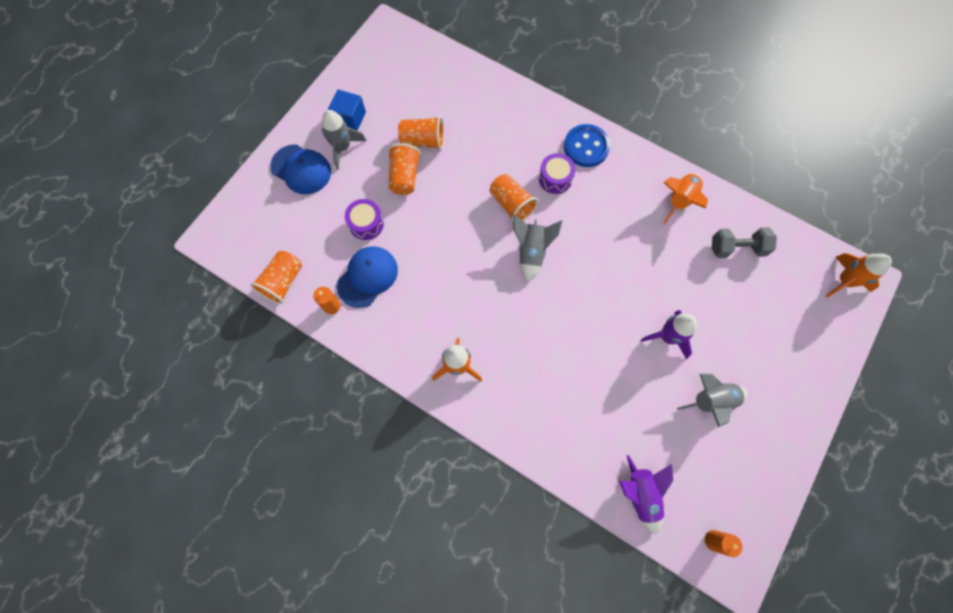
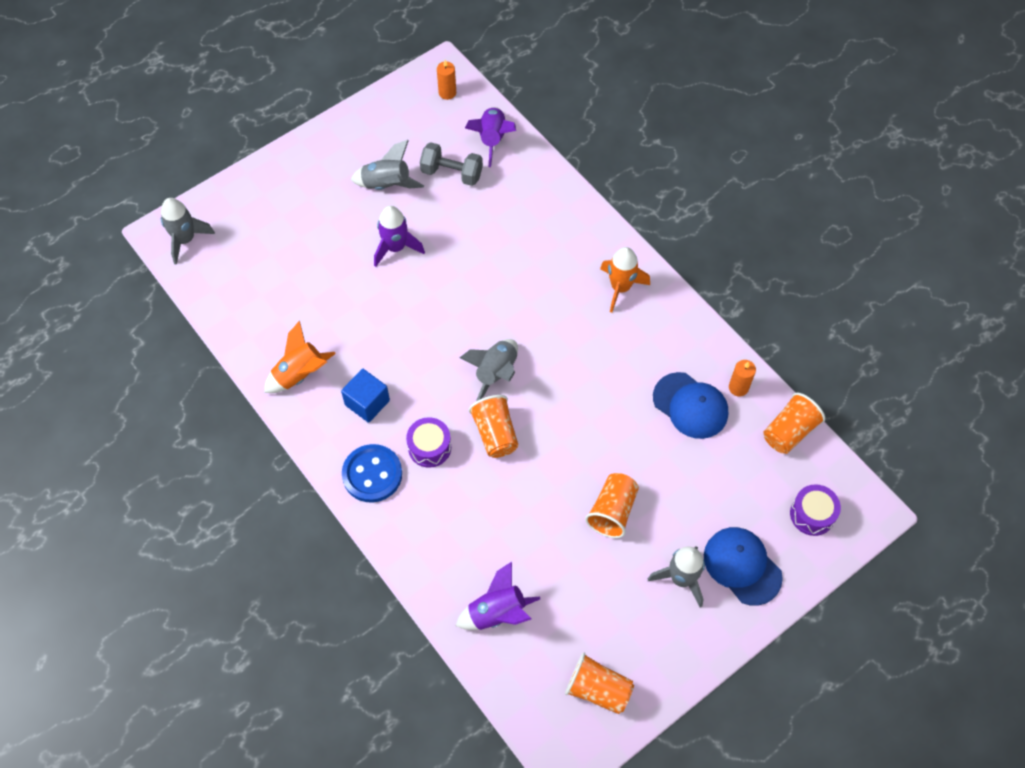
camera: 160 degrees left, 10 degrees down
blue cube [328,90,366,131] -> blue cube moved to [341,369,390,423]
blue cap [336,247,398,308] -> blue cap turned 105 degrees counterclockwise [653,372,728,439]
purple drum [345,199,384,240] -> purple drum moved to [790,484,841,536]
orange cup [398,116,444,150] -> orange cup moved to [565,653,634,714]
grey dumbbell [712,227,777,258] -> grey dumbbell moved to [420,142,483,186]
orange rocket [825,253,892,297] -> grey rocket [161,198,215,265]
none -> purple rocket [456,562,540,630]

